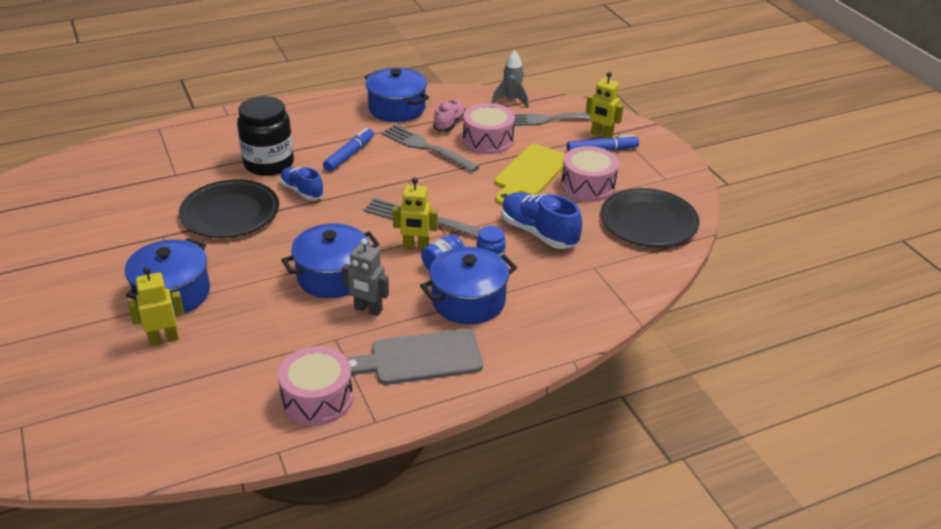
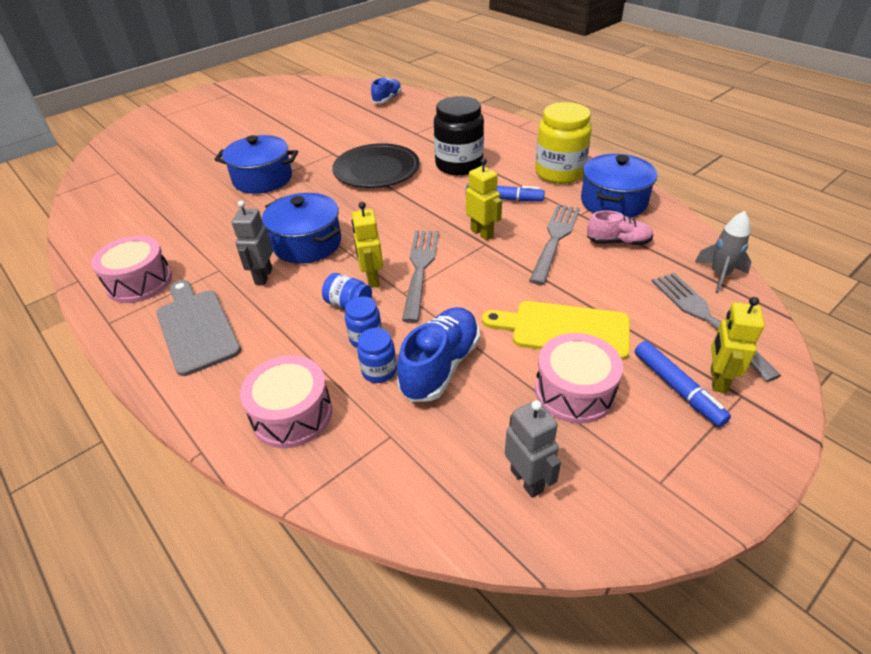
camera: 75 degrees right, 5 degrees up
yellow robot [127,267,184,346] -> yellow robot moved to [466,158,502,241]
blue shoe [280,167,324,200] -> blue shoe moved to [371,77,402,103]
blue pot [420,247,517,324] -> none
pink drum [463,103,515,154] -> pink drum moved to [240,355,332,448]
black plate [601,188,699,247] -> grey robot [505,400,561,498]
none -> blue jar [357,328,397,383]
none -> yellow jar [535,102,592,184]

